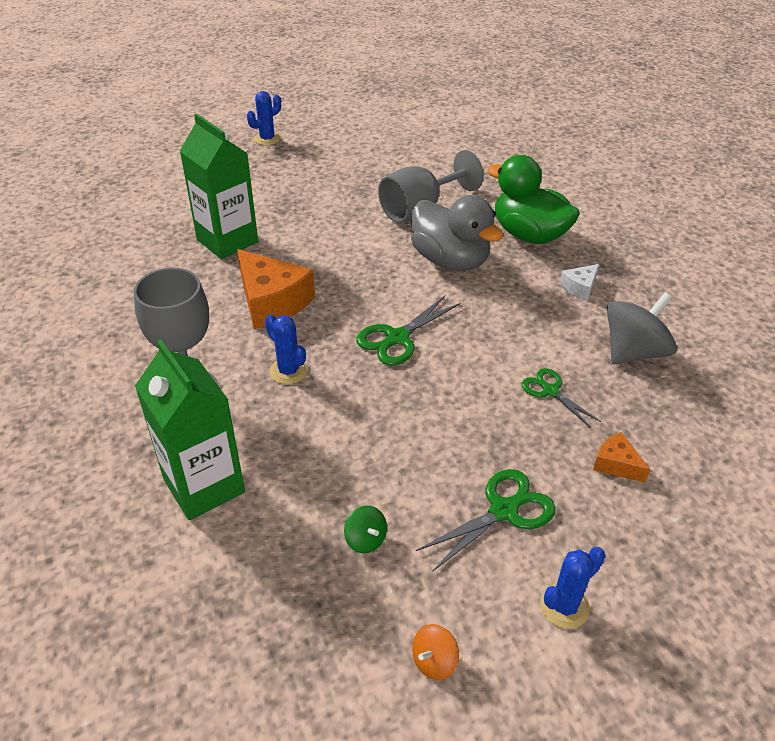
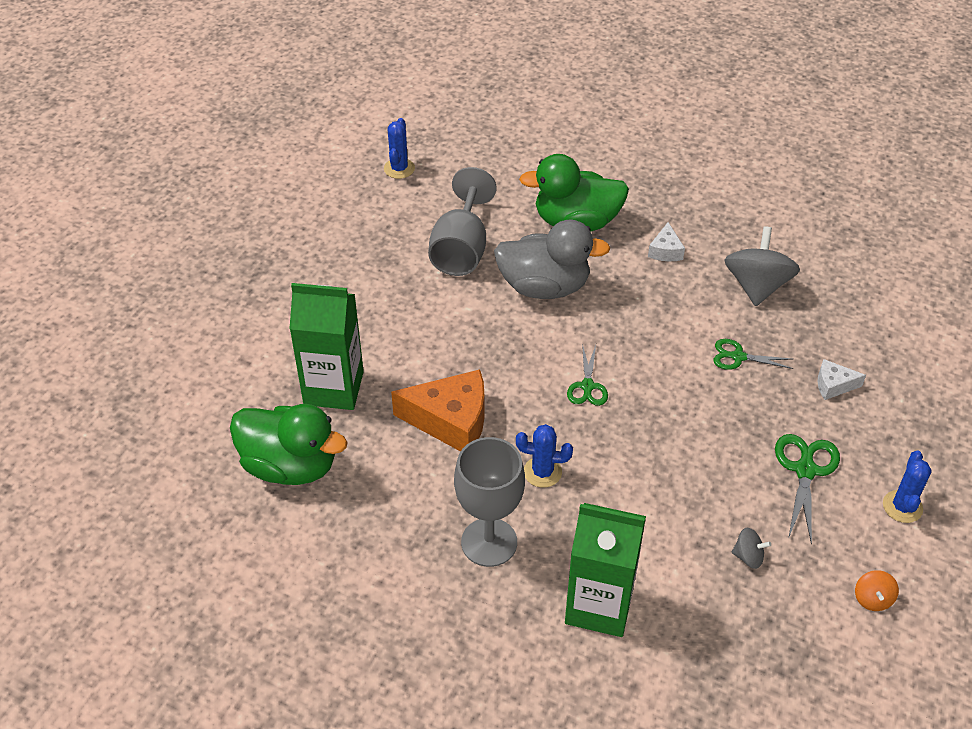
camera: 40 degrees left, 5 degrees up
blue cactus [247,91,281,146] -> blue cactus moved to [384,118,415,179]
green spinning top [344,506,387,553] -> grey spinning top [732,528,771,569]
green scissors [356,296,460,365] -> green scissors [567,344,608,406], size x0.67
orange cheese [593,432,650,483] -> white cheese [818,359,866,400]
none -> green duck [230,404,347,485]

